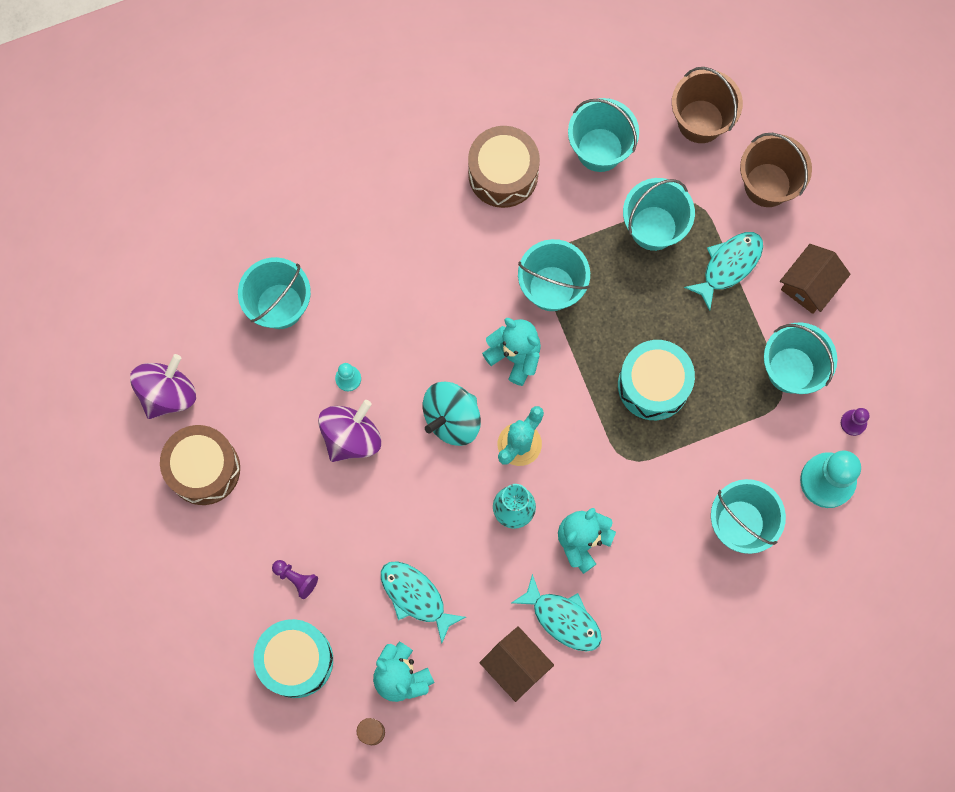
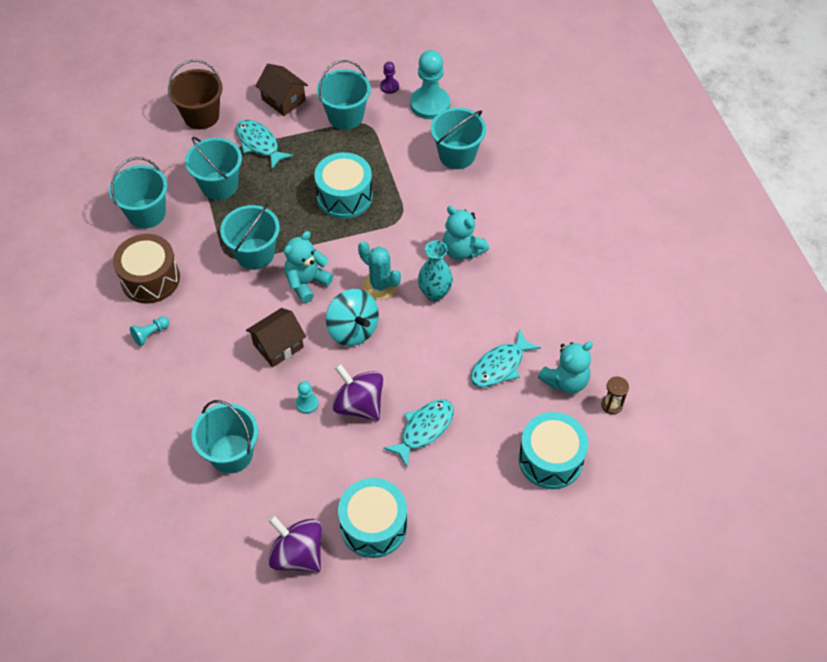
camera: 85 degrees left, 20 degrees down
brown drum [160,425,240,505] -> turquoise drum [338,478,407,558]
purple pawn [272,560,318,599] -> none
brown house [479,626,554,702] -> brown house moved to [246,308,306,367]
turquoise fish [511,574,602,651] -> turquoise fish moved to [383,399,454,467]
brown bucket [672,67,743,143] -> none
none -> turquoise pawn [130,316,169,346]

